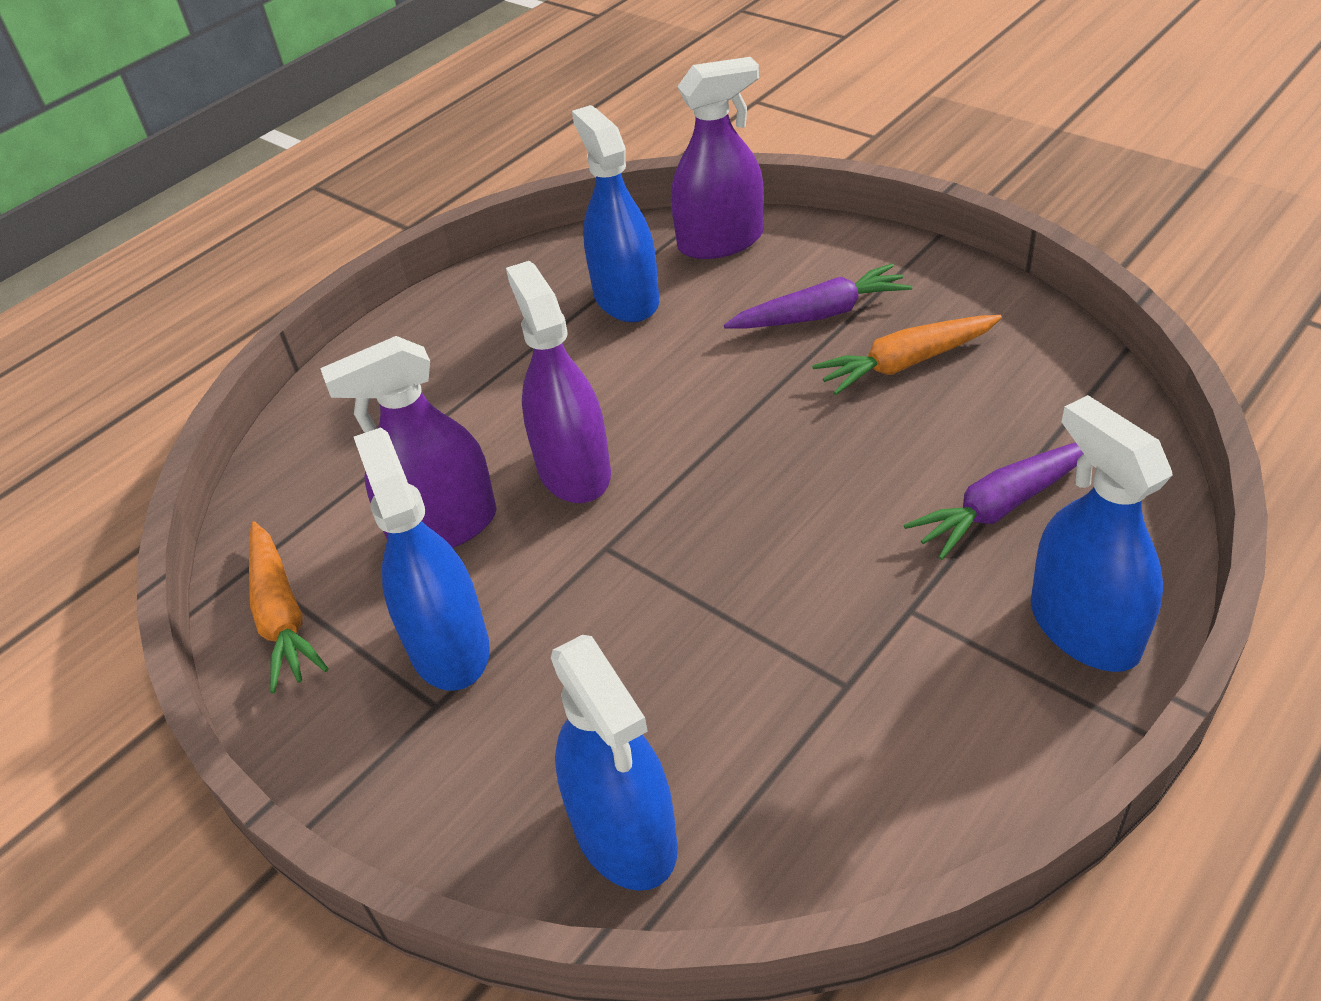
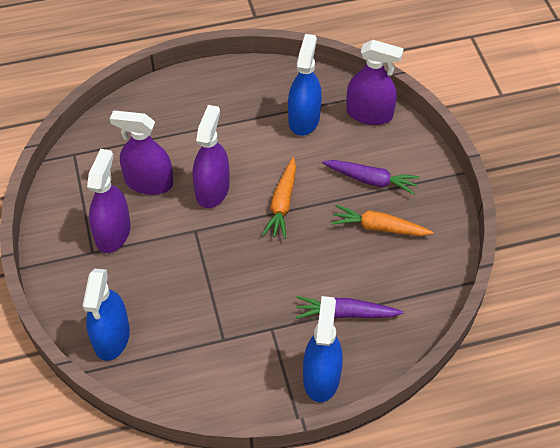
camera: 30 degrees right, 10 degrees up
orange carrot [249,521,329,694] -> orange carrot moved to [262,158,296,239]
blue spray bottle [354,427,490,691] -> purple spray bottle [87,149,131,253]

